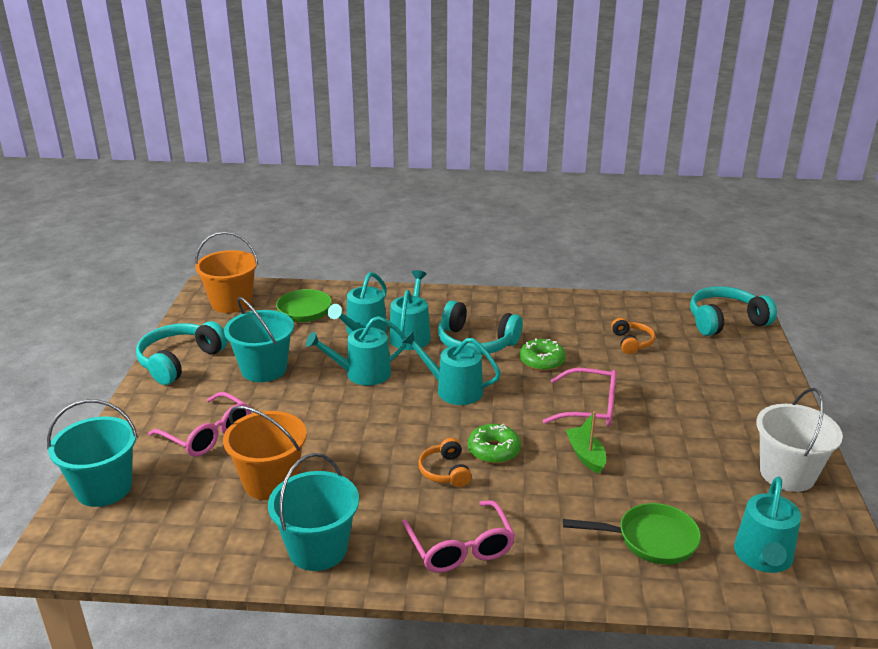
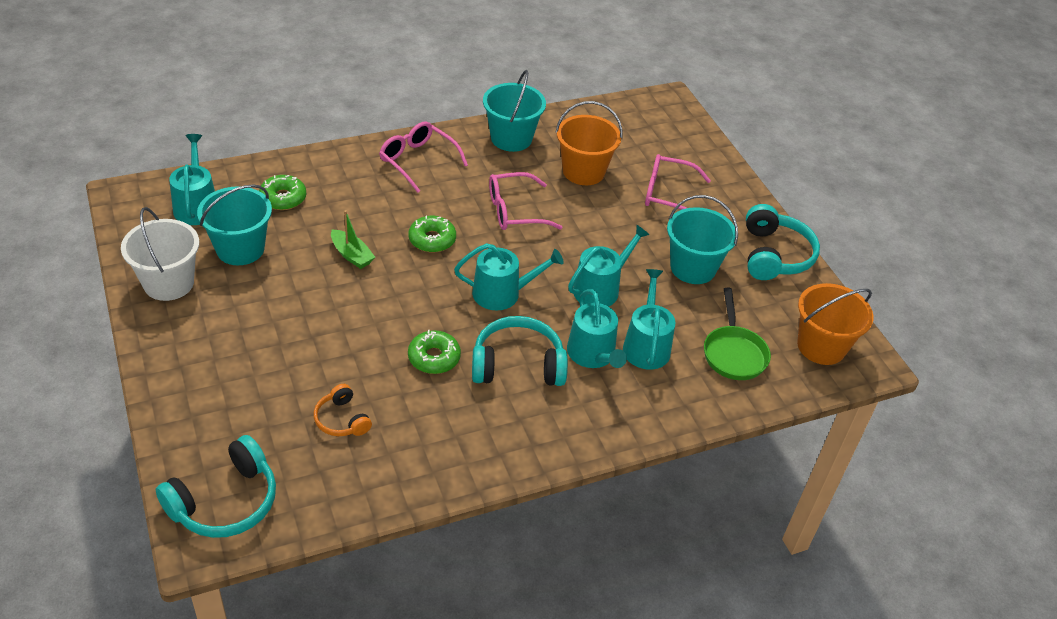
camera: 150 degrees right, 15 degrees up
turquoise bucket [47,399,138,507] -> turquoise bucket moved to [197,184,272,265]
orange headphones [418,438,471,487] -> none
pink glasses [543,368,617,427] -> pink glasses moved to [489,172,562,230]
green pan [563,503,701,565] -> green donut [259,175,306,210]

